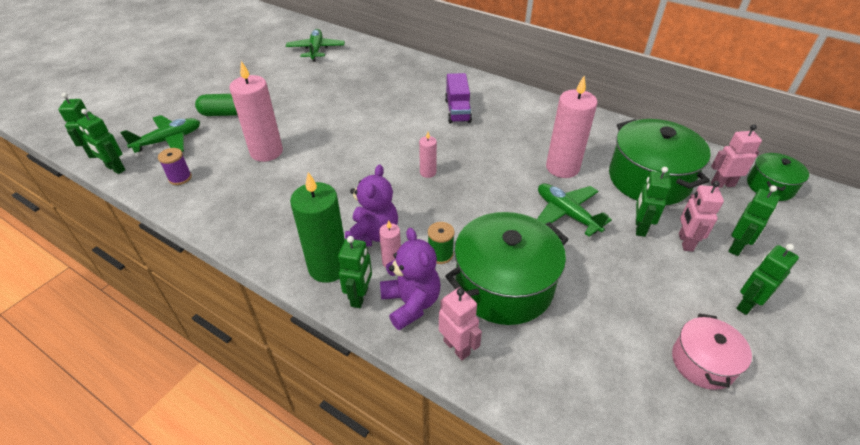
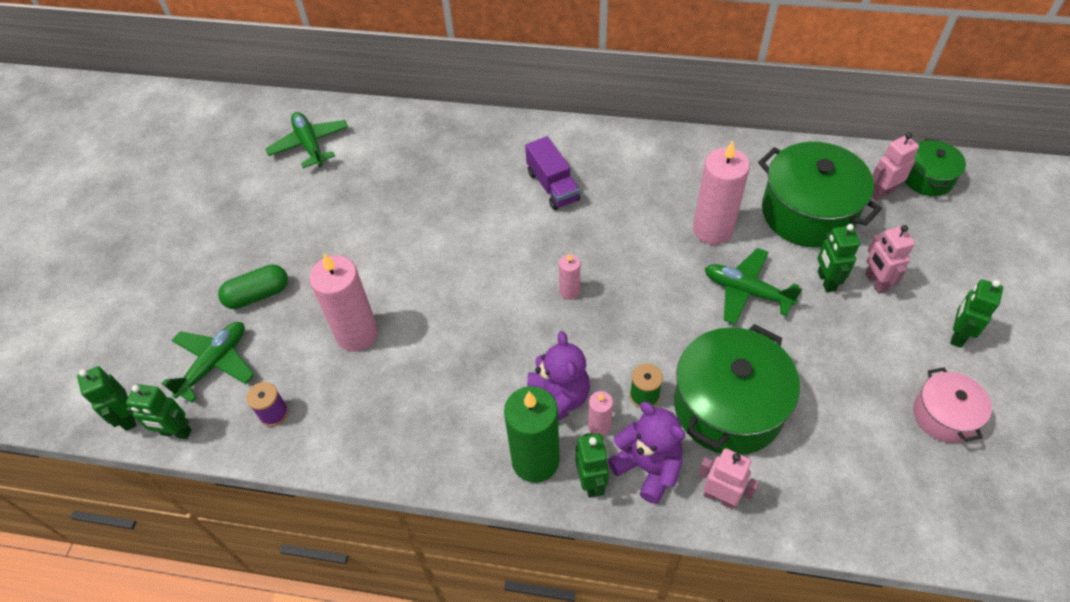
camera: 20 degrees left, 10 degrees up
green robot [728,185,780,256] -> none

